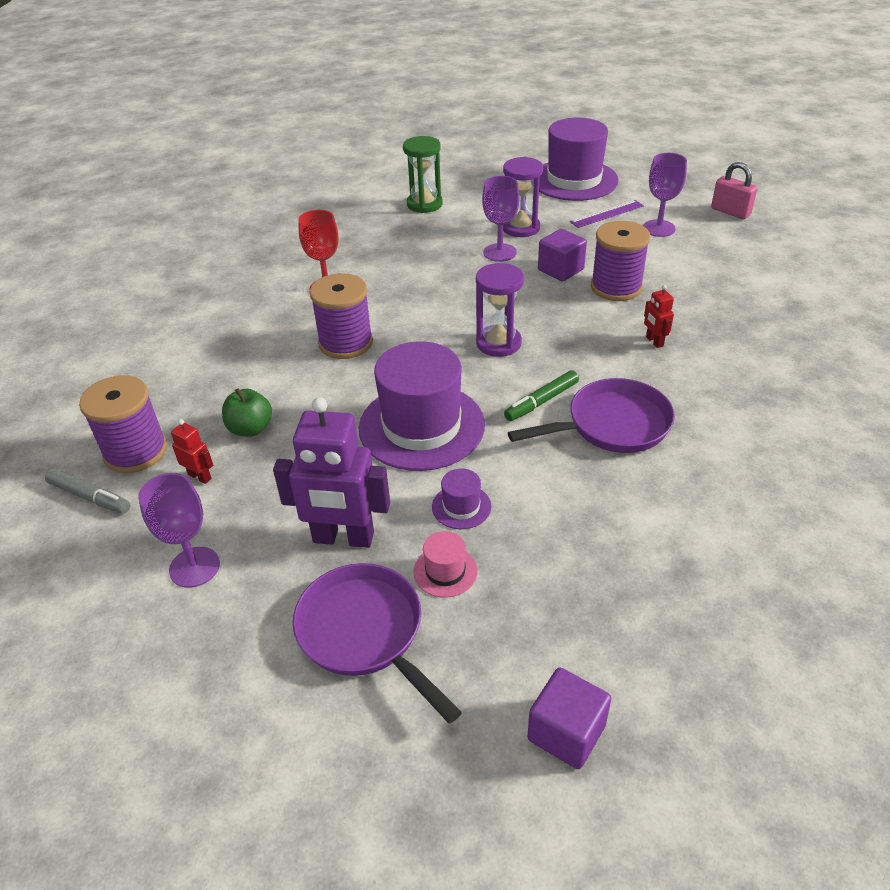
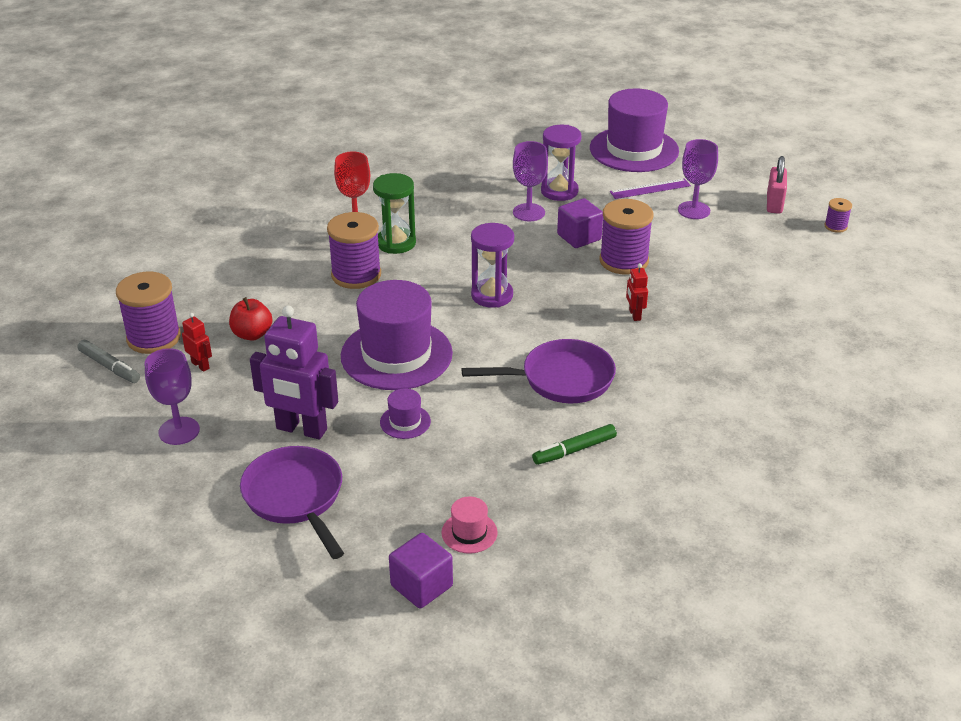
camera: 10 degrees right, 5 degrees down
green apple [222,388,272,436] -> red apple [229,297,272,341]
green hourglass [403,136,443,213] -> green hourglass moved to [373,173,416,254]
pink hat [413,531,478,598] -> pink hat moved to [442,497,498,554]
green marker [504,370,579,421] -> green marker moved to [532,424,617,465]
pink padlock [711,162,758,219] -> pink padlock turned 45 degrees clockwise [767,156,787,214]
none -> purple spool [825,198,852,233]

